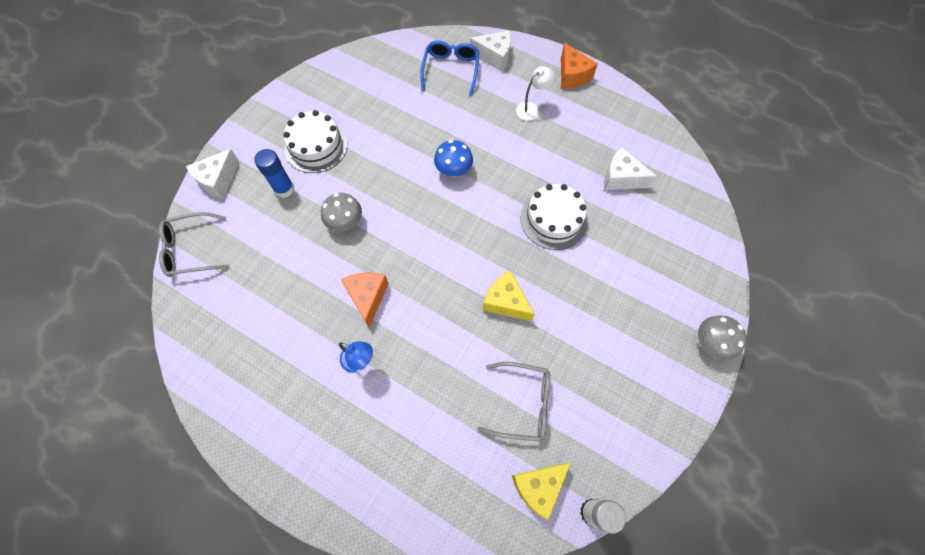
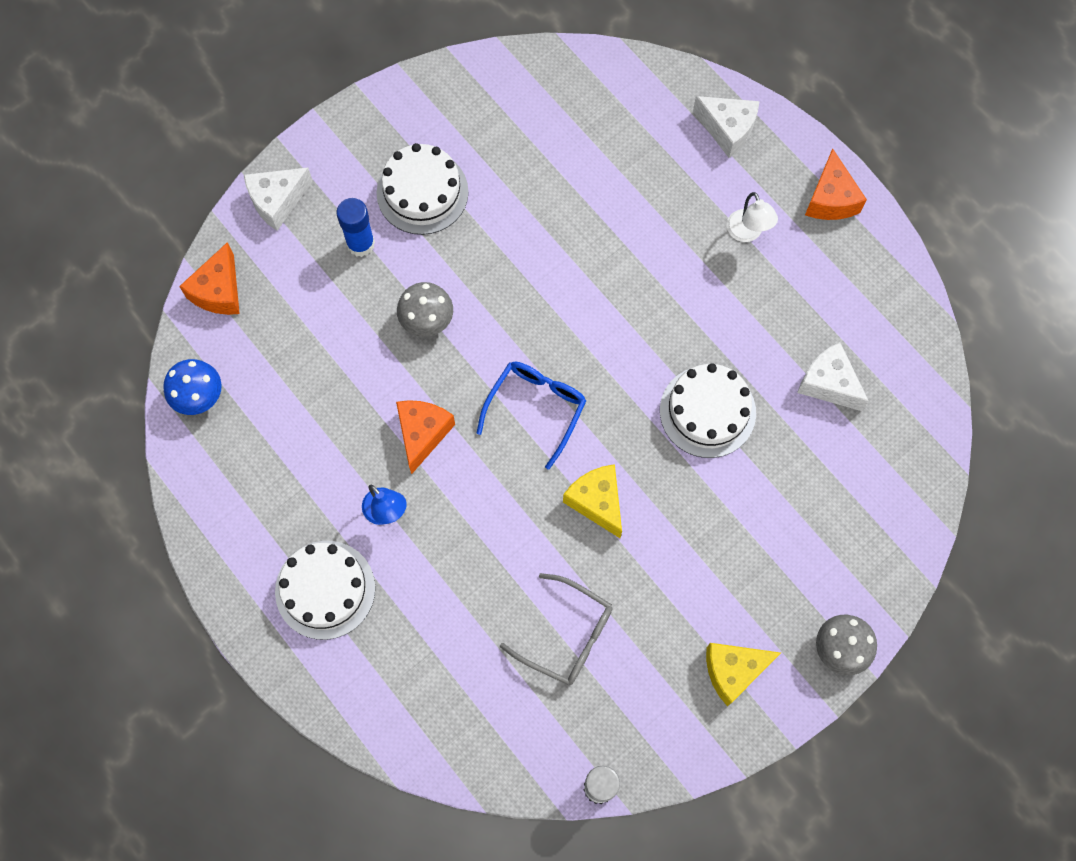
camera: 20 degrees right, 5 degrees up
grey glasses [159,212,229,277] -> orange cheese [179,242,240,315]
blue glasses [420,40,479,96] -> blue glasses moved to [476,362,586,470]
blue mushroom [434,140,473,177] -> blue mushroom moved to [163,359,222,415]
yellow cheese [512,462,571,521] -> yellow cheese moved to [706,643,781,706]
white lamp [516,66,555,121] -> white lamp turned 90 degrees clockwise [727,192,778,242]
none -> white cake [275,541,375,640]

